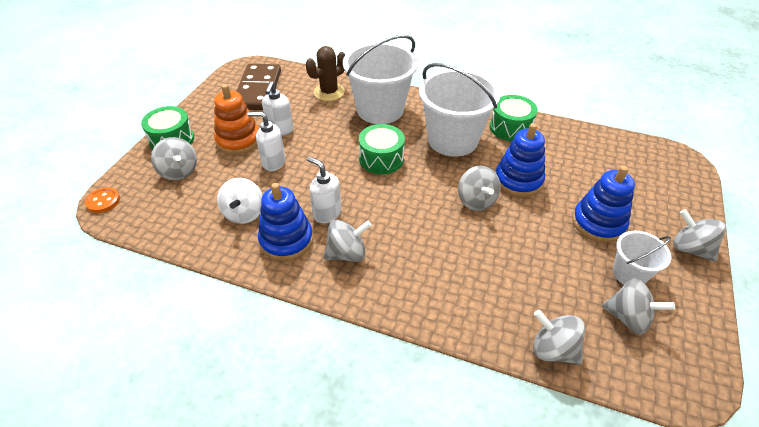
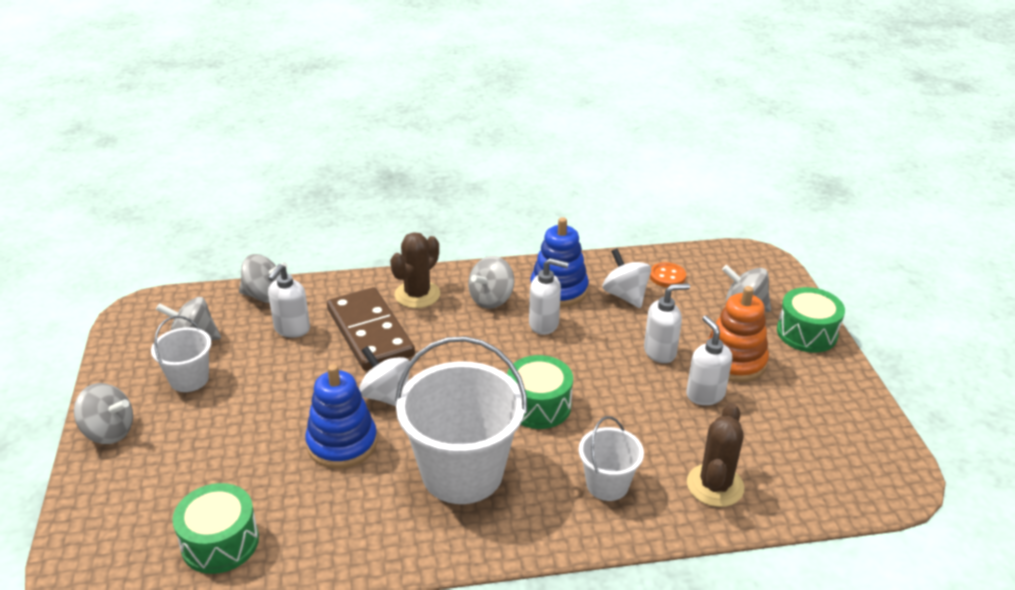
camera: 150 degrees right, 10 degrees down
orange button [85,187,120,213] -> orange button moved to [650,262,686,287]
brown domino [236,64,281,110] -> brown domino moved to [327,287,415,371]
white bucket [343,35,418,124] -> white bucket [579,416,644,501], size x0.51
grey spinning top [458,166,501,211] -> white spinning top [359,346,410,406]
green drum [490,95,538,141] -> green drum moved to [172,483,259,574]
blue stacking toy [572,166,635,243] -> none
none -> white soap dispenser [268,264,310,338]
none -> brown cactus [390,232,440,308]

